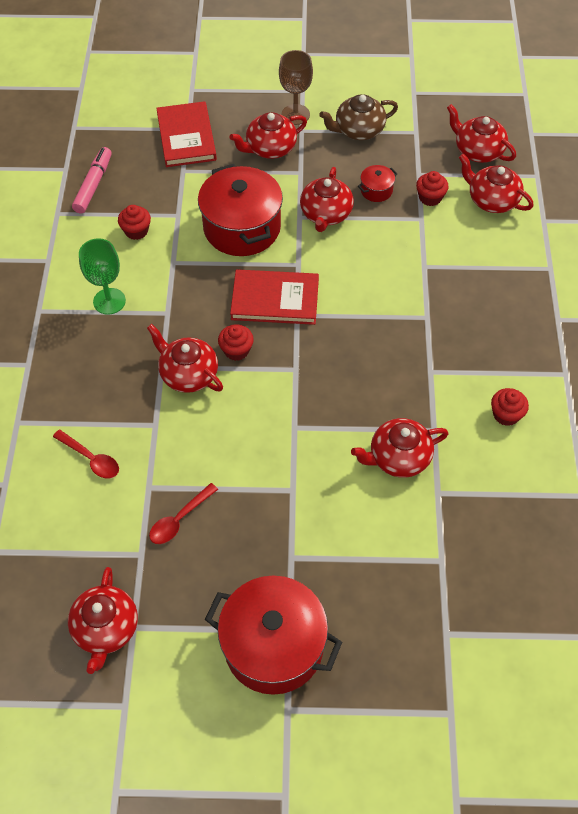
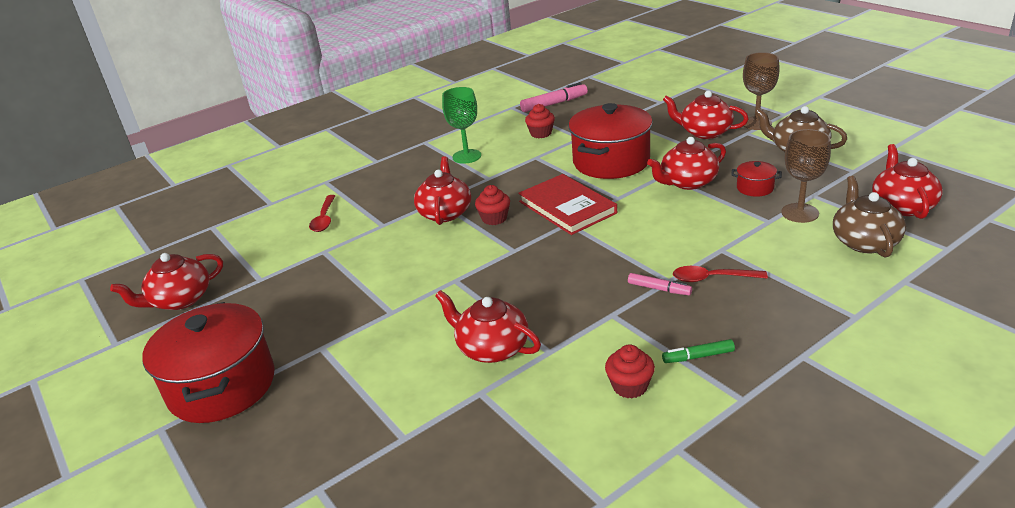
camera: 55 degrees right, 25 degrees down
red spoon [149,483,218,544] -> red spoon moved to [673,266,768,282]
red book [156,101,217,167] -> none
red cupcake [416,171,449,206] -> brown goblet [781,129,831,223]
red teapot [459,154,534,213] -> brown teapot [833,176,906,258]
none -> pink marker [628,273,692,295]
none -> green marker [662,339,735,363]

